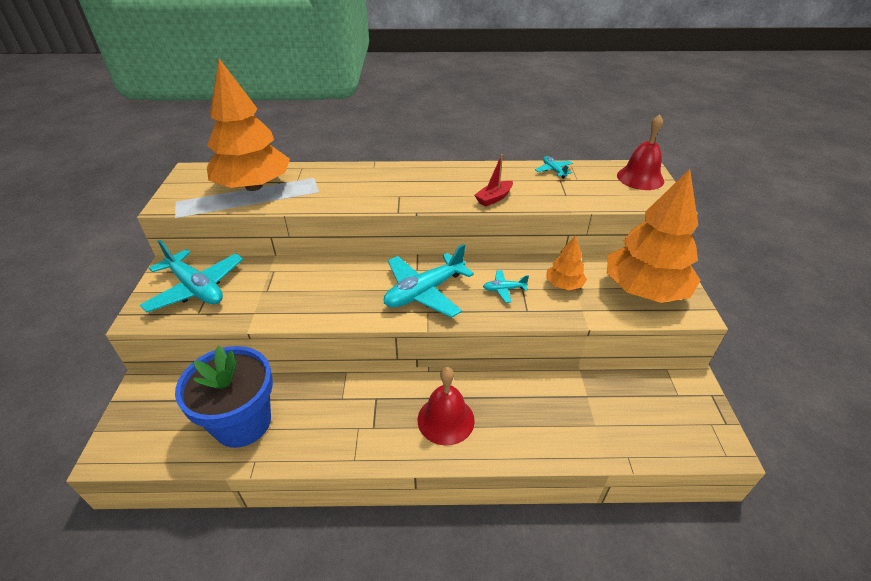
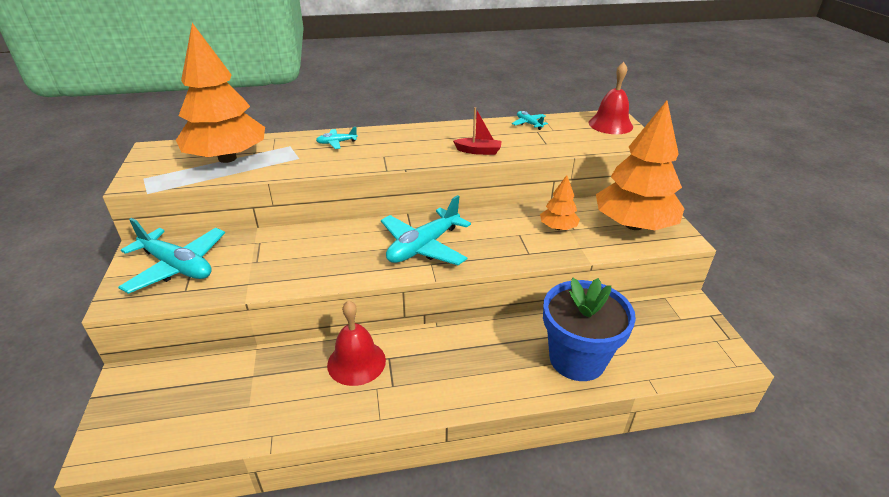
camera: 10 degrees left, 5 degrees down
blue flower pot [175,346,273,448] -> blue flower pot moved to [543,278,636,381]
red bell [418,367,475,446] -> red bell moved to [327,300,386,386]
red boat [474,154,513,207] -> red boat turned 120 degrees counterclockwise [453,107,502,155]
turquoise plane [483,270,529,303] -> turquoise plane moved to [316,127,358,149]

